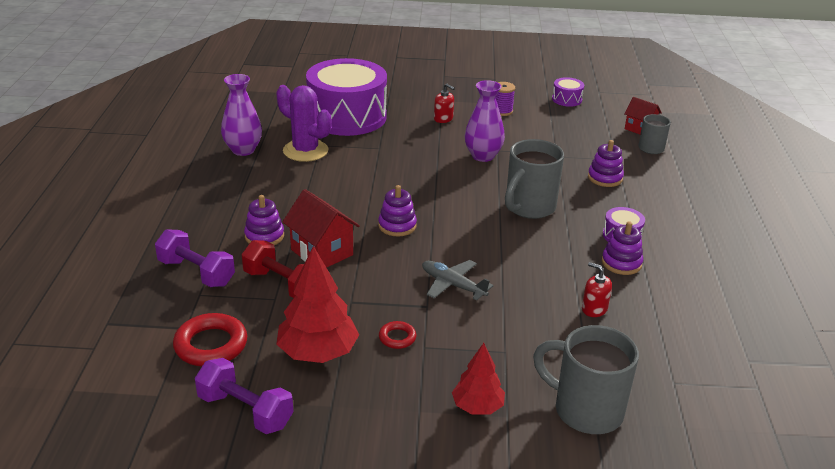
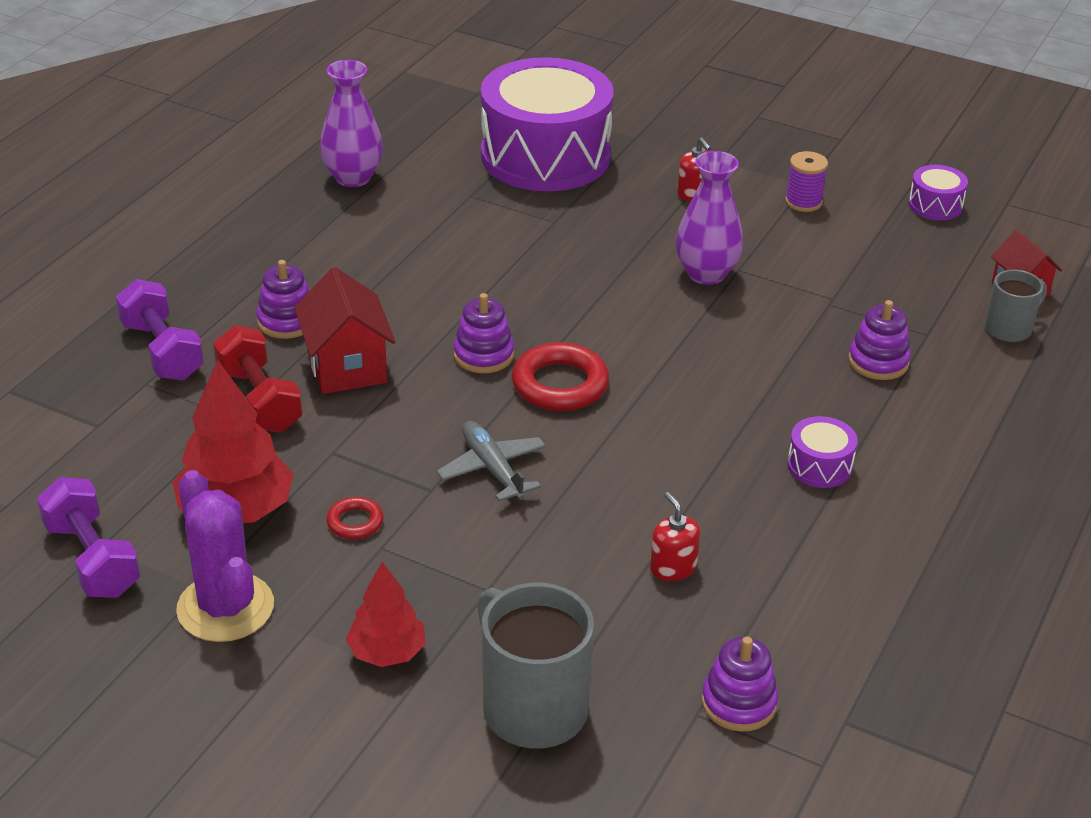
camera: 25 degrees right, 5 degrees up
red ring [173,313,247,366] -> red ring moved to [512,342,609,411]
purple cactus [276,85,331,162] -> purple cactus moved to [176,470,274,642]
grey mug [505,139,564,219] -> none
purple stacking toy [602,222,643,275] -> purple stacking toy moved to [701,637,778,732]

